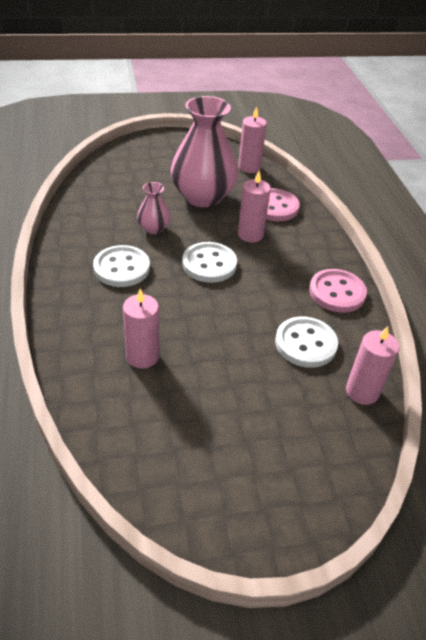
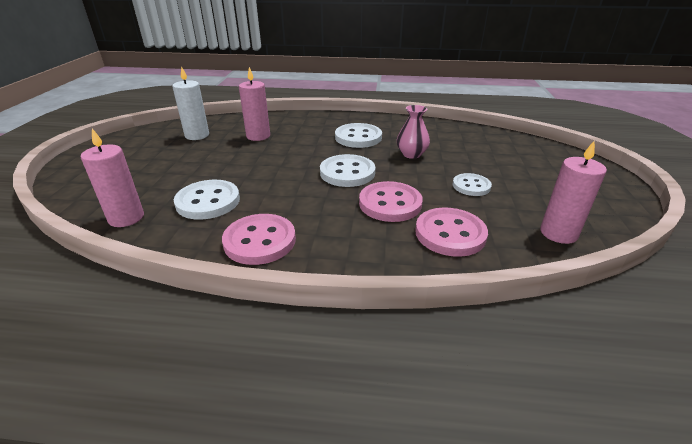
camera: 110 degrees right, 10 degrees down
pink vase [171,96,238,207] -> white button [453,173,492,196]
pink candle [238,171,271,242] -> pink button [359,181,423,222]
none -> white candle [172,66,209,140]

